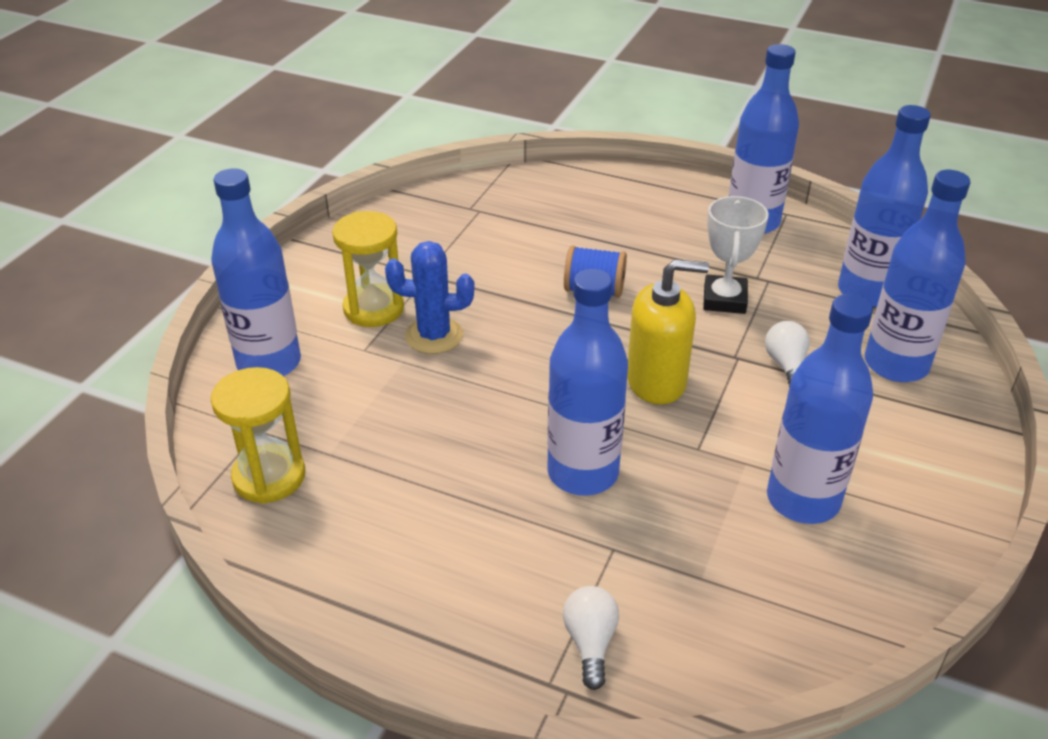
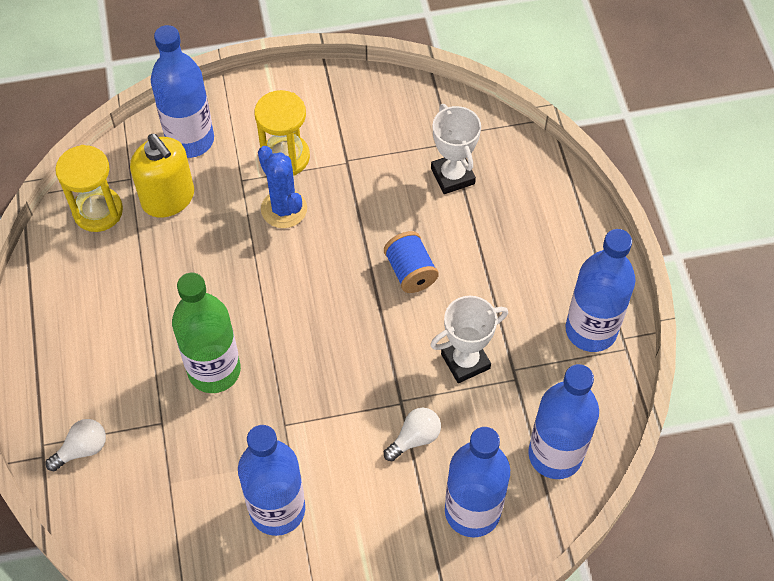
camera: 55 degrees right, 20 degrees up
blue bottle [547,269,628,496] -> green bottle [172,273,241,393]
yellow soap dispenser [627,259,709,405] -> yellow soap dispenser moved to [130,134,194,218]
none -> white trophy [431,104,481,194]

